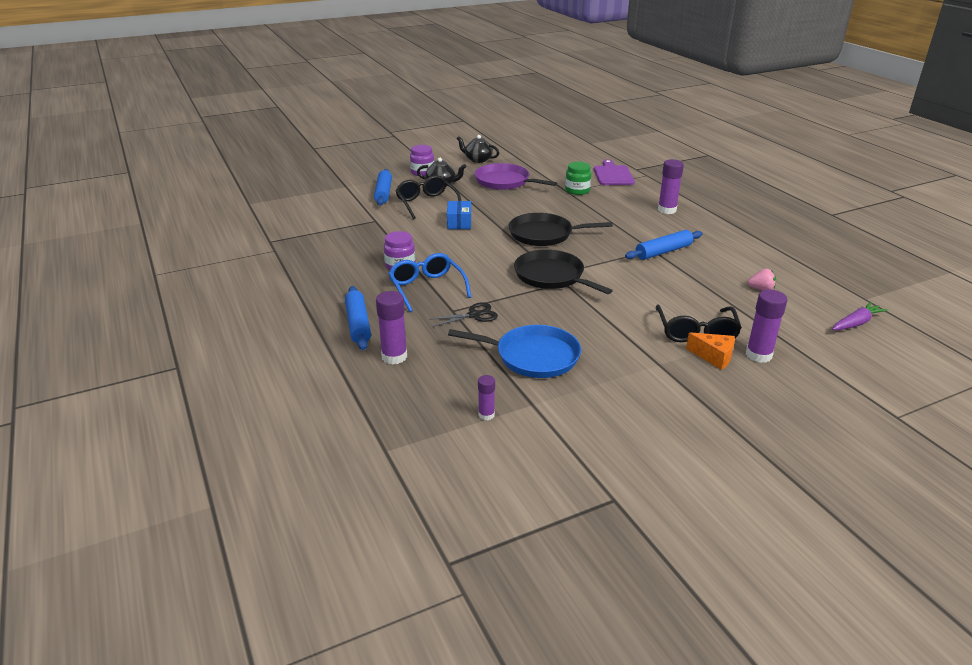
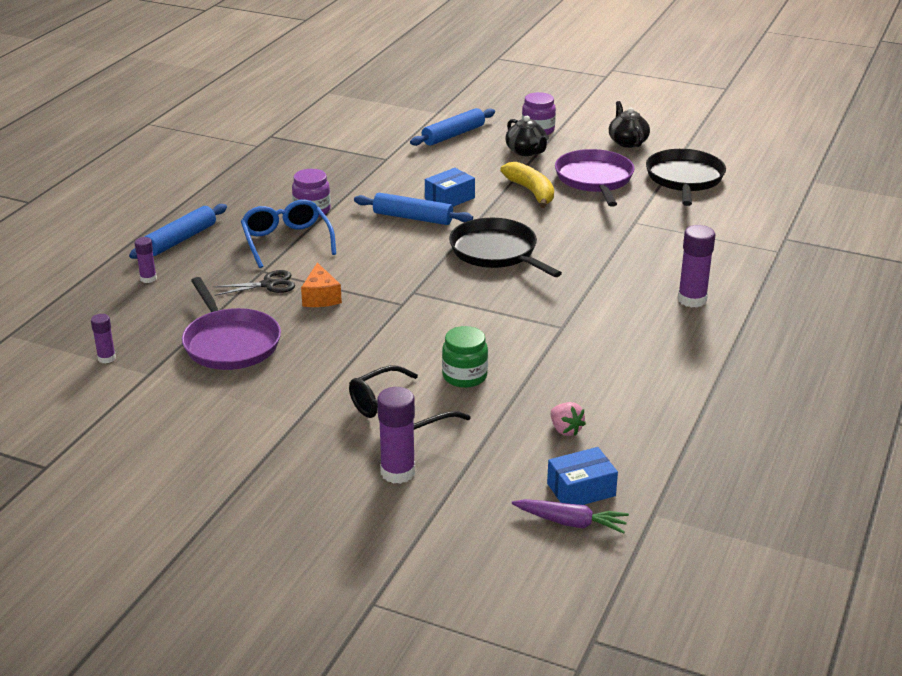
camera: 50 degrees right, 0 degrees up
purple glue stick [376,291,407,364] -> purple glue stick [135,237,157,283], size x0.57
blue glasses [388,253,471,312] -> blue glasses turned 45 degrees counterclockwise [241,199,336,268]
black glasses [395,175,461,219] -> none
black scissors [429,302,498,327] -> black scissors turned 45 degrees counterclockwise [212,270,295,296]
blue pan [448,325,581,378] -> purple pan [182,277,281,370]
black pan [514,249,613,294] -> black pan moved to [646,149,726,206]
green jar [565,162,592,195] -> green jar moved to [442,326,488,388]
purple cutting board [594,159,635,185] -> none
blue rolling pin [625,230,702,260] -> blue rolling pin moved to [354,193,473,225]
orange cheese [686,332,735,370] -> orange cheese moved to [301,263,342,307]
none -> yellow banana [500,162,554,208]
none -> blue box [547,447,618,505]

